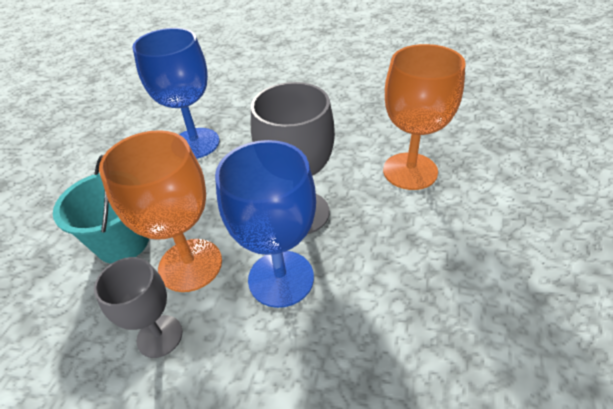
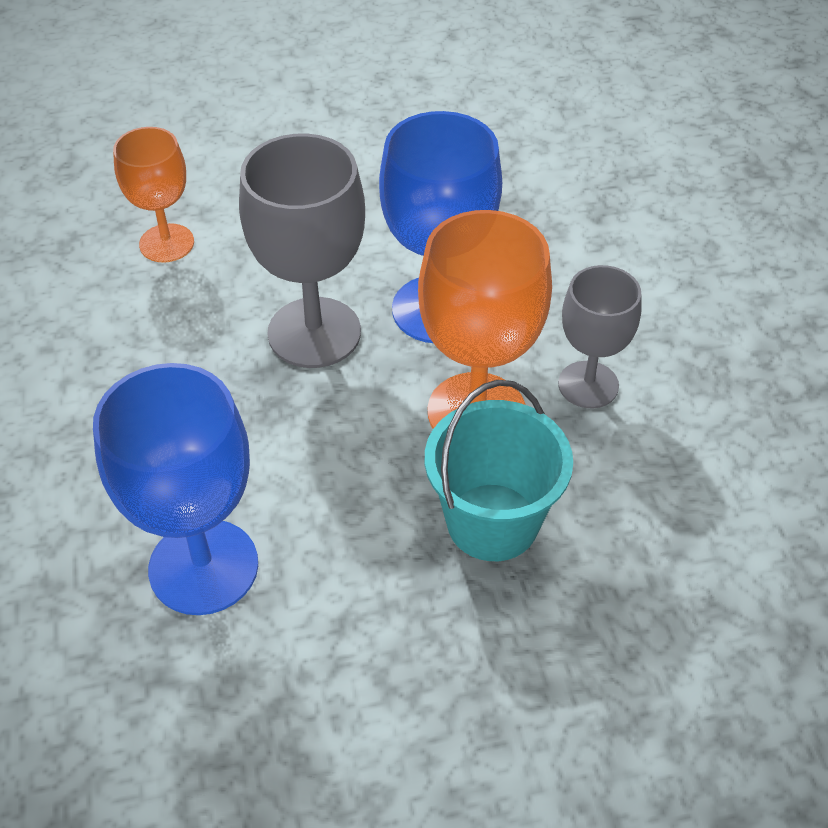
camera: 120 degrees left, 5 degrees up
orange goblet [383,44,466,190] -> orange goblet [113,127,194,263], size x0.62

